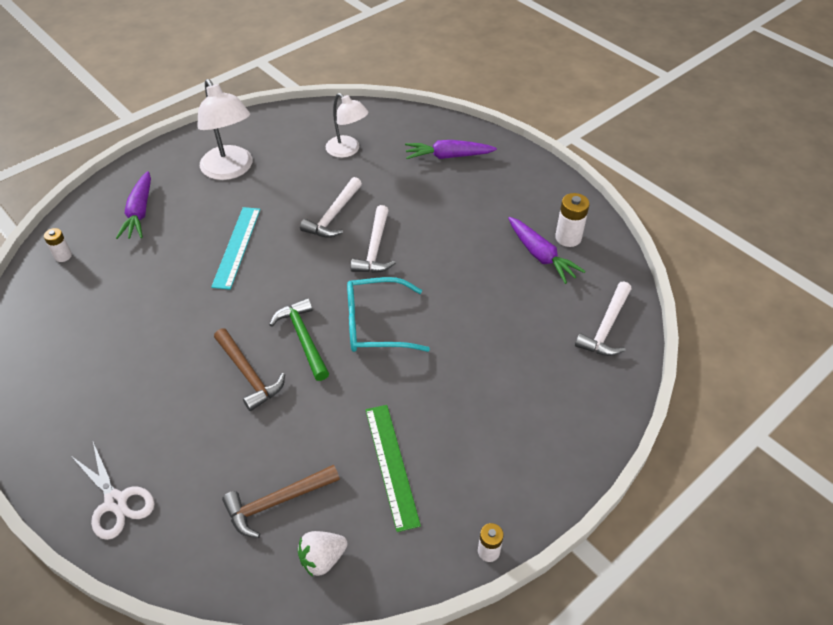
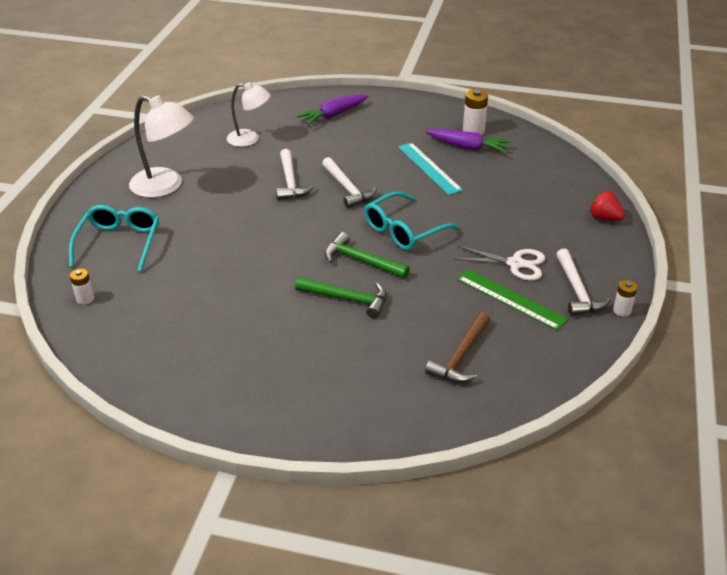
camera: 35 degrees left, 10 degrees down
white scissors [70,442,155,540] -> white scissors moved to [454,246,545,281]
purple carrot [116,171,151,239] -> turquoise glasses [69,205,159,272]
turquoise ruler [211,207,260,290] -> turquoise ruler moved to [398,143,463,195]
brown hammer [214,328,285,411] -> green hammer [295,277,387,318]
white strawberry [297,531,348,577] -> none
white hammer [575,281,632,356] -> white hammer moved to [556,248,611,316]
none -> red strawberry [589,191,625,221]

